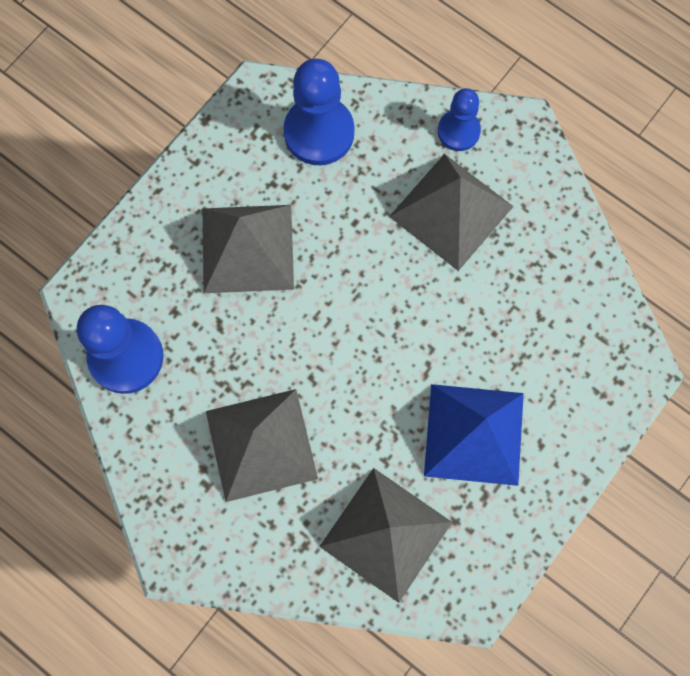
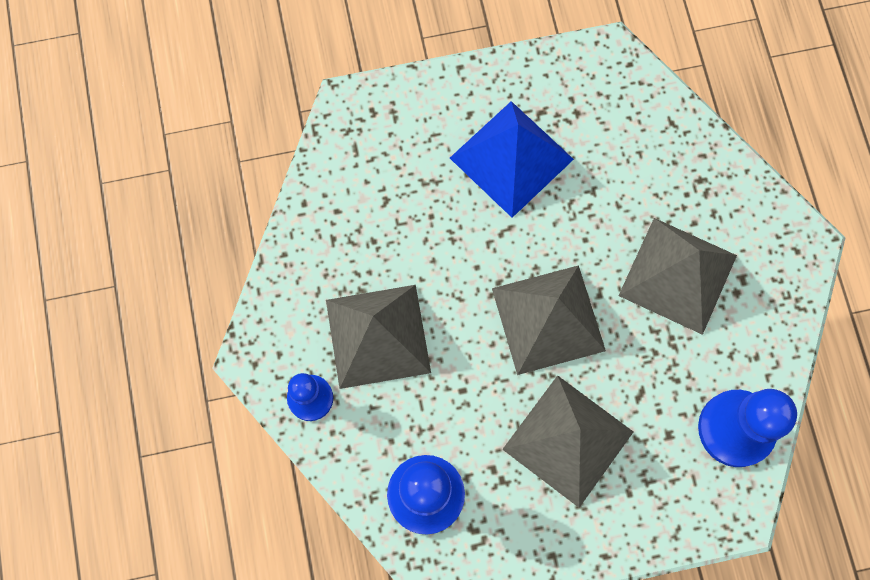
camera: 140 degrees left, 0 degrees up
grey pyramid [319,468,452,603] -> grey pyramid moved to [492,265,606,375]

